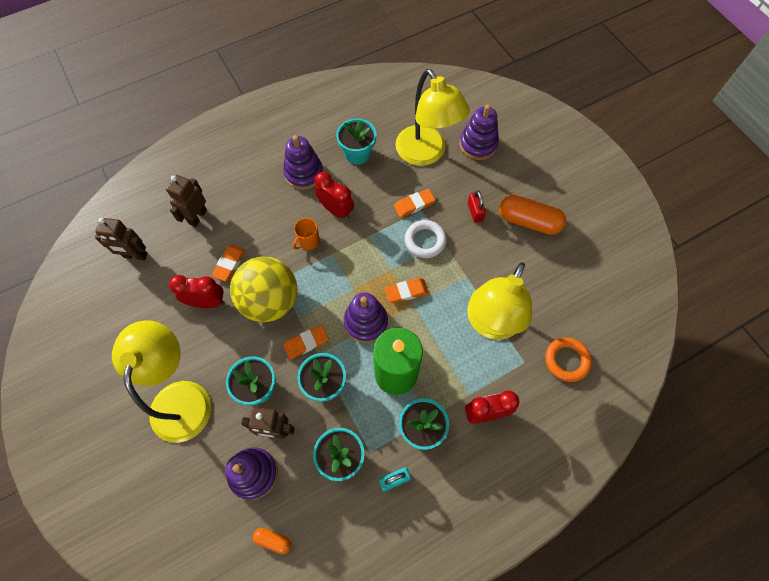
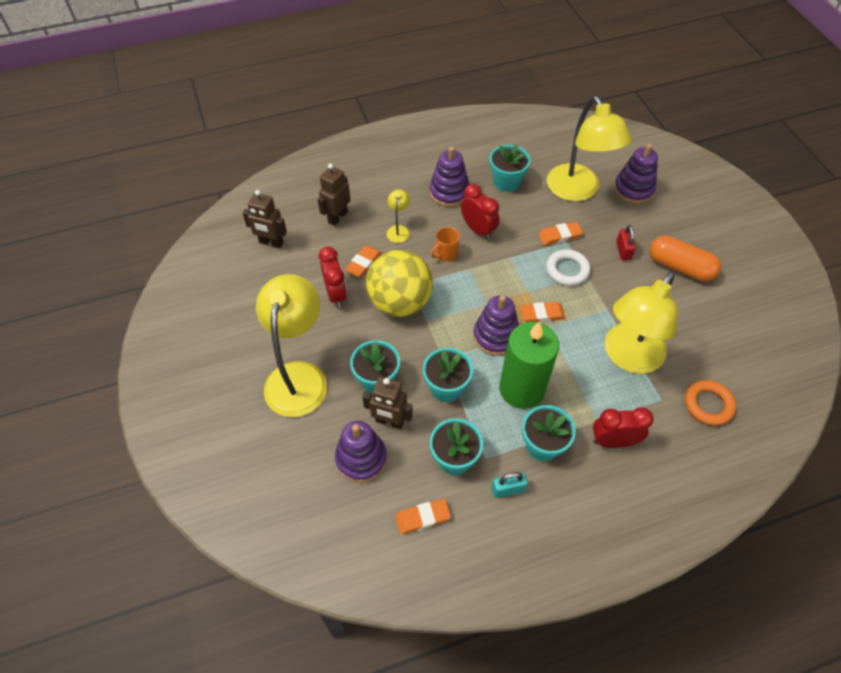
camera: 10 degrees right, 10 degrees down
red clock [169,275,224,308] -> red clock turned 60 degrees clockwise [319,247,347,308]
orange capsule [253,528,291,554] -> none
orange eraser [283,325,329,359] -> orange eraser moved to [395,499,451,535]
none -> yellow lamp [387,190,410,243]

